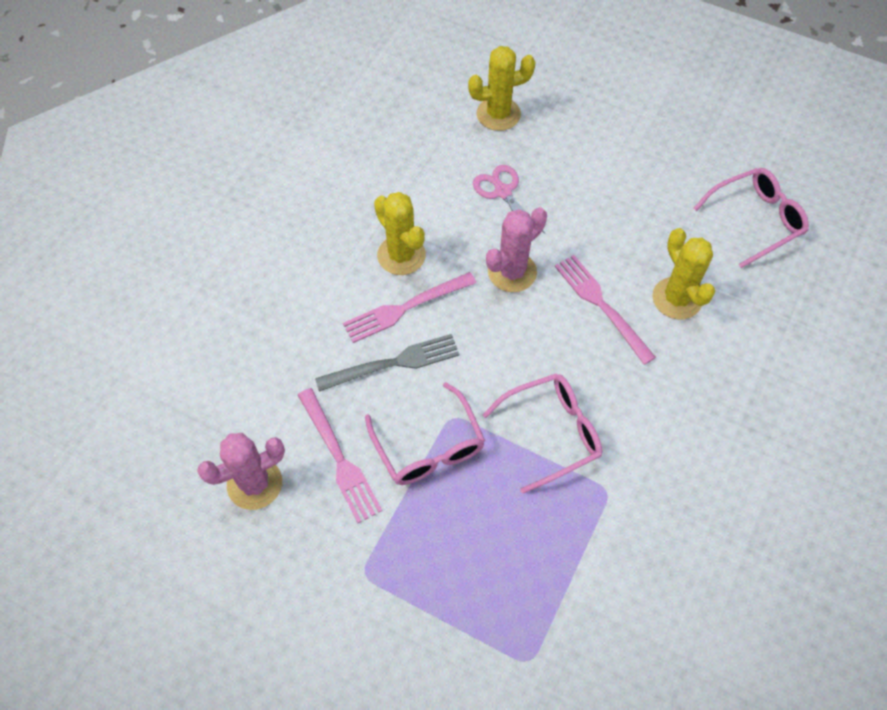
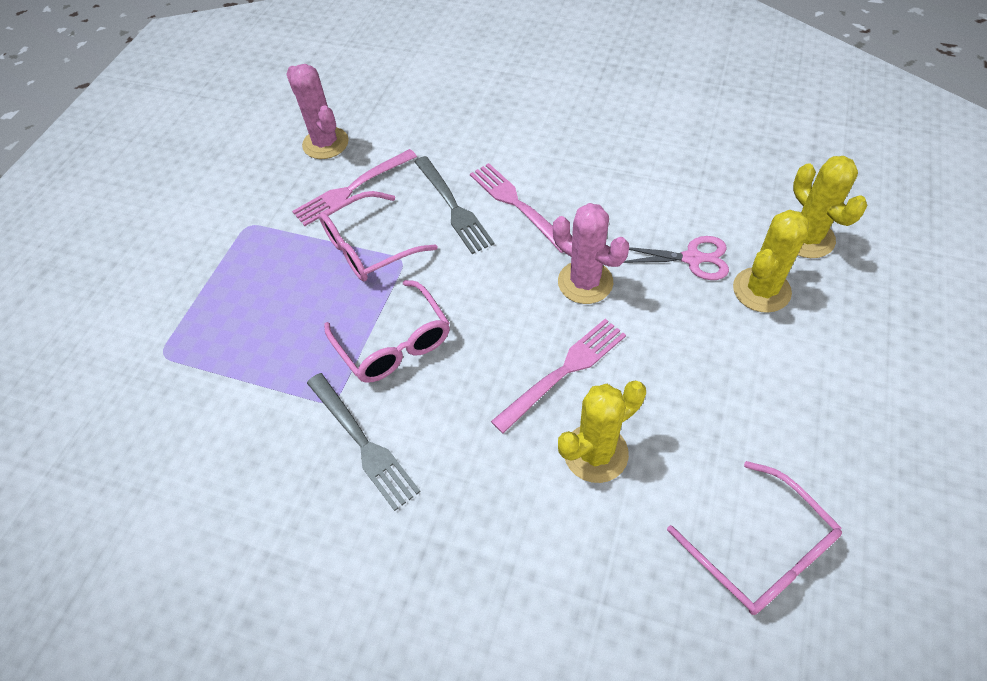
camera: 85 degrees right, 5 degrees down
yellow cactus [374,192,426,275] -> yellow cactus moved to [733,210,809,313]
pink scissors [473,165,545,233] -> pink scissors turned 45 degrees clockwise [623,236,729,280]
none -> grey fork [307,373,421,511]

